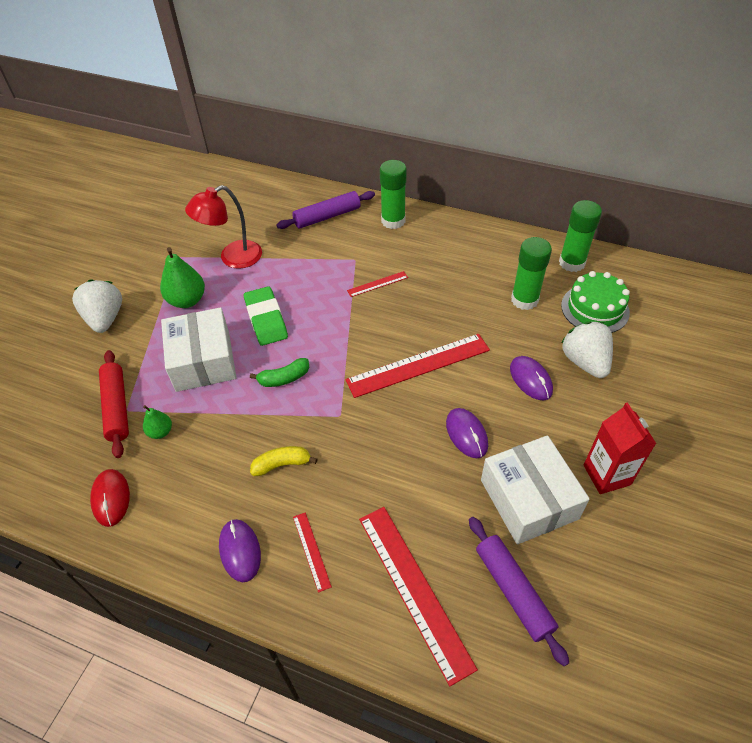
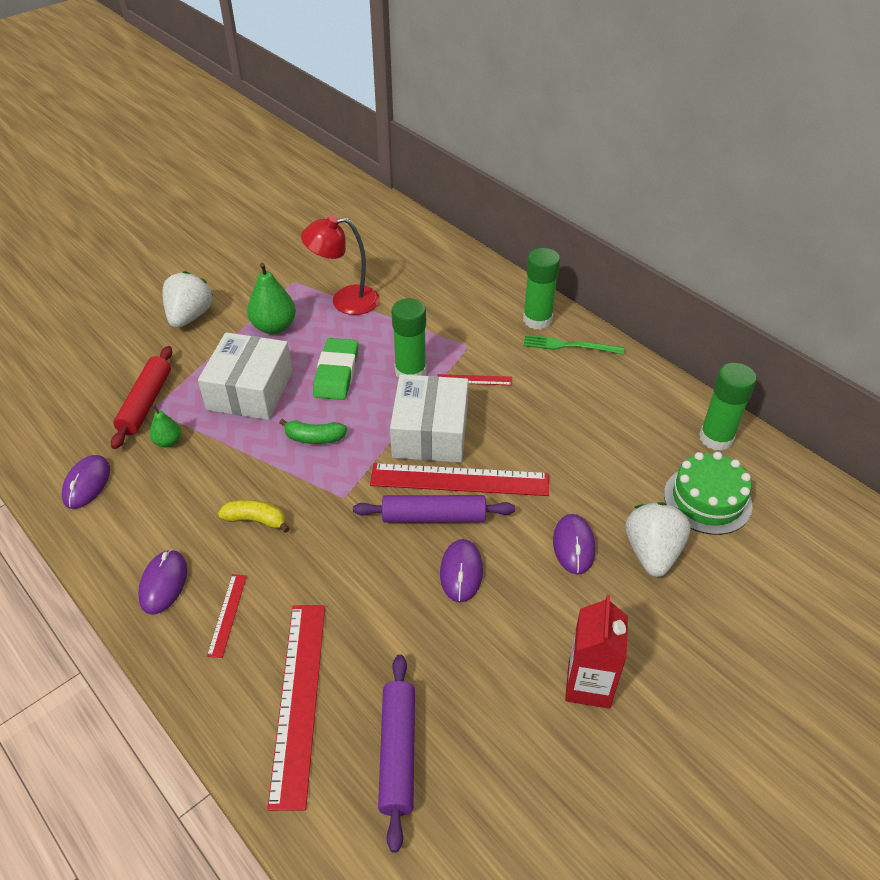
camera: 25 degrees right, 5 degrees down
red mouse [90,469,130,527] -> purple mouse [62,455,110,509]
purple rolling pin [277,191,375,229] -> purple rolling pin moved to [353,495,515,523]
white box [481,436,590,544] -> white box moved to [390,374,468,463]
green glue stick [511,237,552,310] -> green glue stick moved to [391,298,426,378]
none -> green fork [524,335,624,354]

